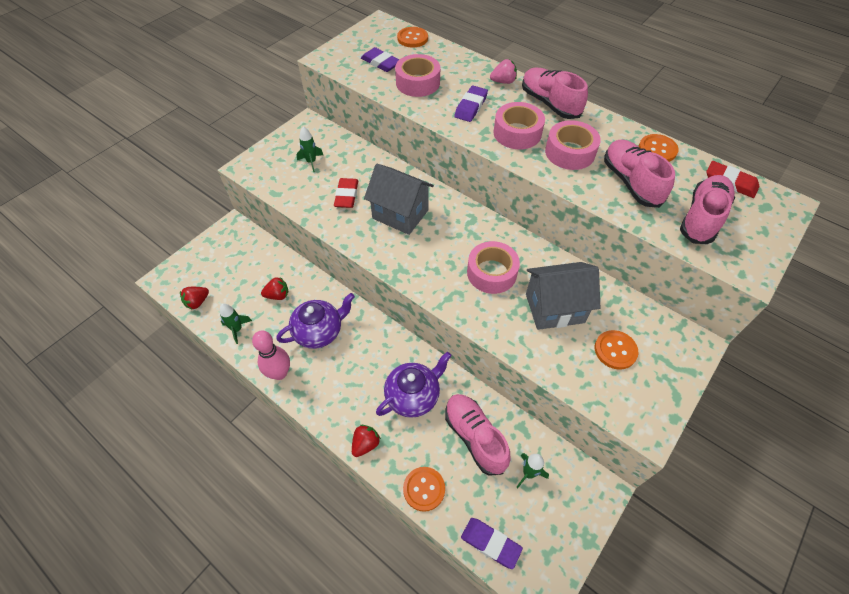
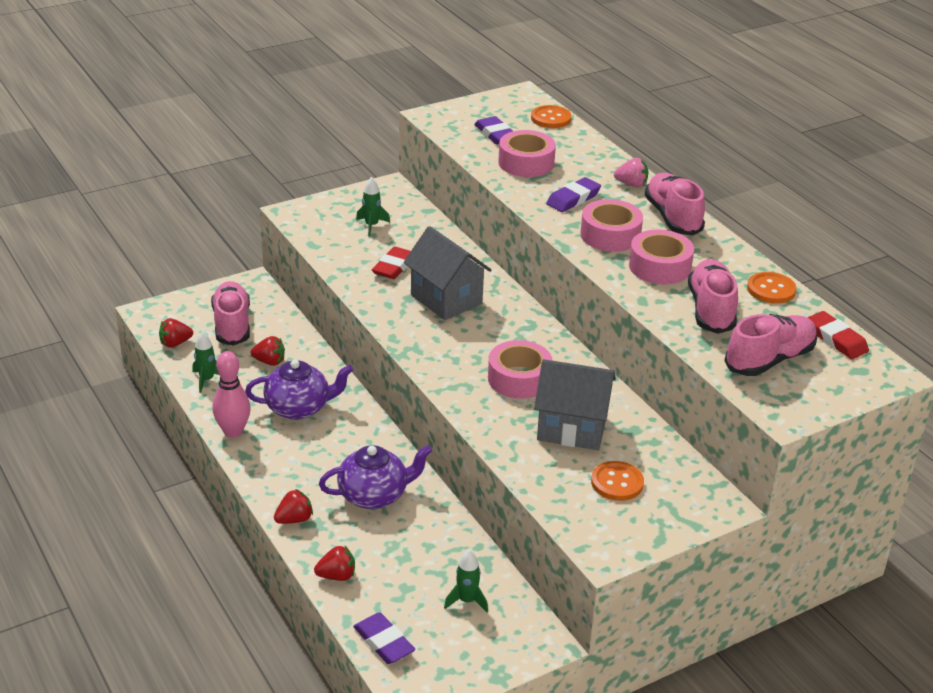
camera: 20 degrees right, 20 degrees down
orange button [403,467,445,512] -> red strawberry [314,545,355,581]
pink shoe [445,394,511,476] -> pink shoe moved to [211,281,250,346]

